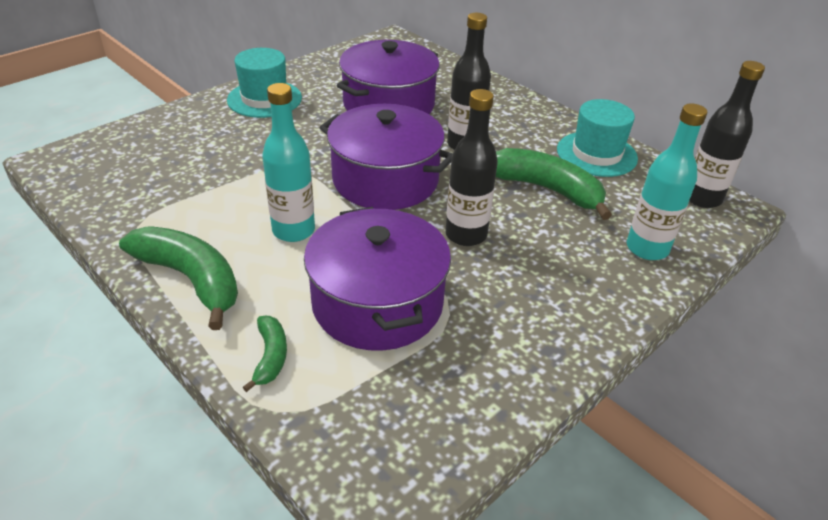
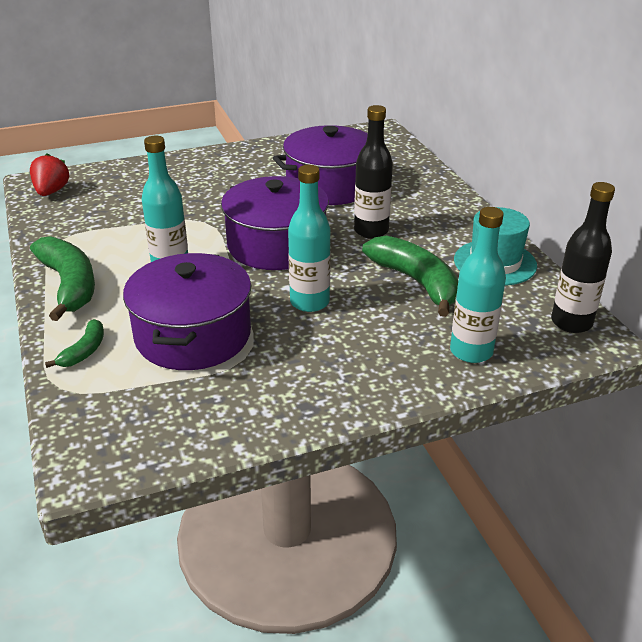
camera: 25 degrees right, 5 degrees down
turquoise hat [227,48,302,118] -> none
black bottle [445,89,498,246] -> turquoise bottle [288,165,331,312]
none -> red strawberry [30,153,69,196]

